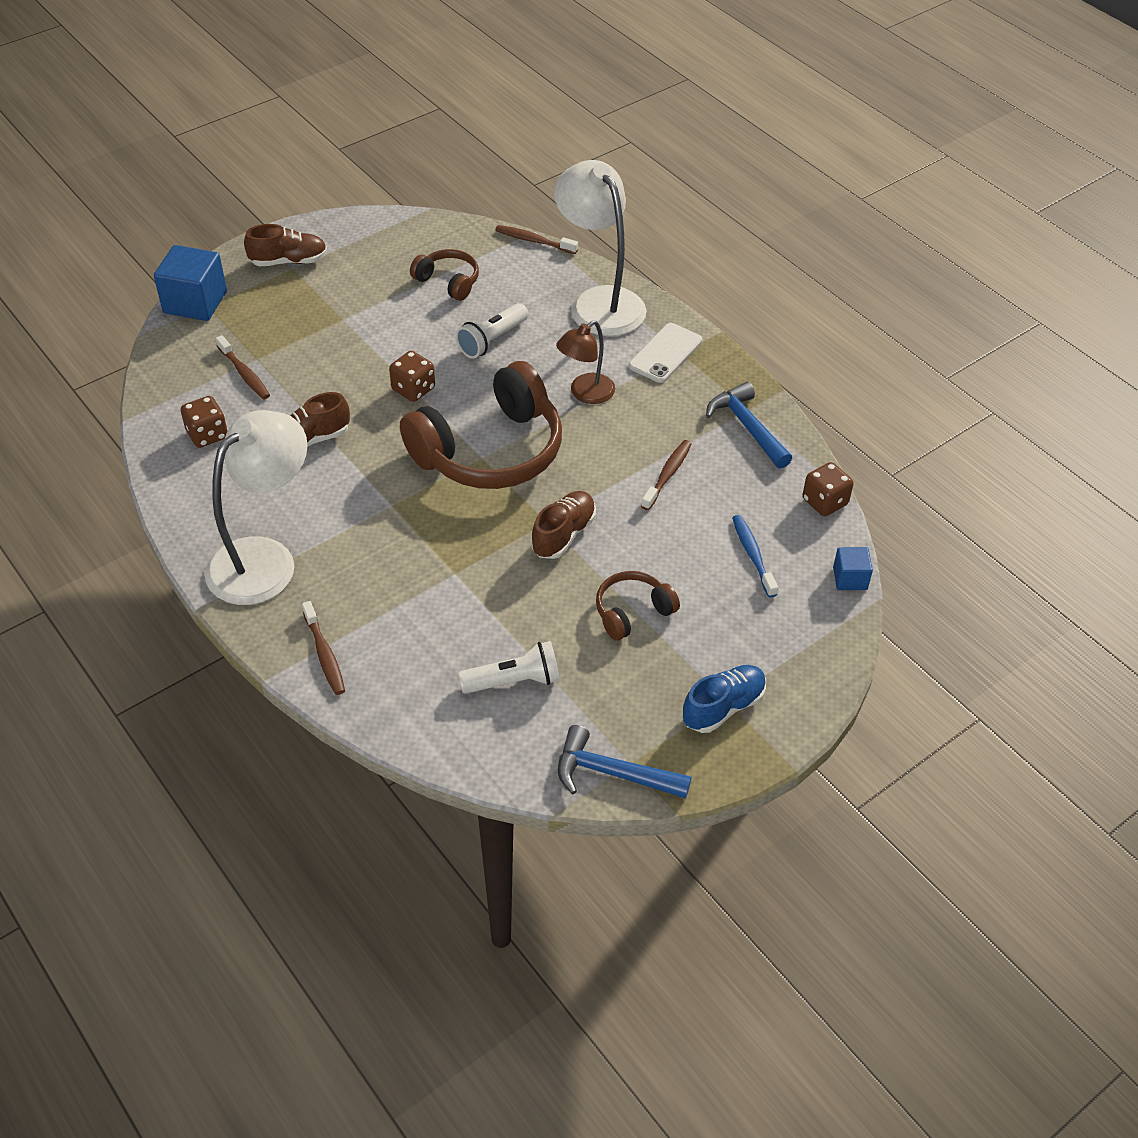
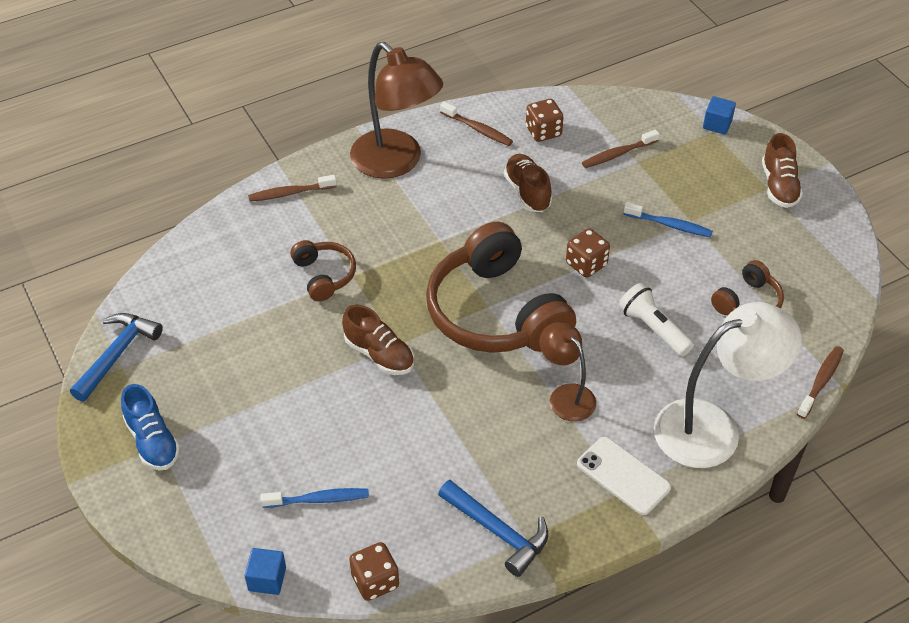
camera: 100 degrees right, 0 degrees up
blue cube [154,245,227,321] -> blue cube [703,96,736,135], size x0.54
white lamp [204,410,308,605] -> brown lamp [350,42,443,179]
white flashlight [458,641,560,694] -> none
brown headphones [596,571,680,641] -> brown headphones moved to [290,240,356,301]
brown toothbrush [641,440,692,510] -> brown toothbrush moved to [440,102,513,146]
blue hammer [706,382,792,469] -> blue hammer turned 60 degrees clockwise [438,480,548,577]
none -> blue toothbrush [624,202,713,237]

